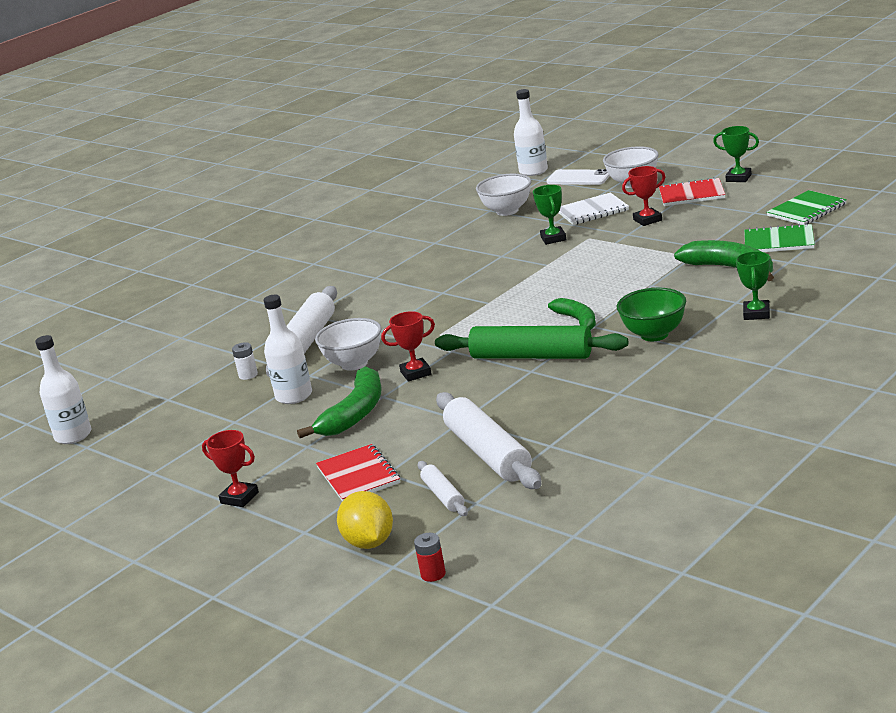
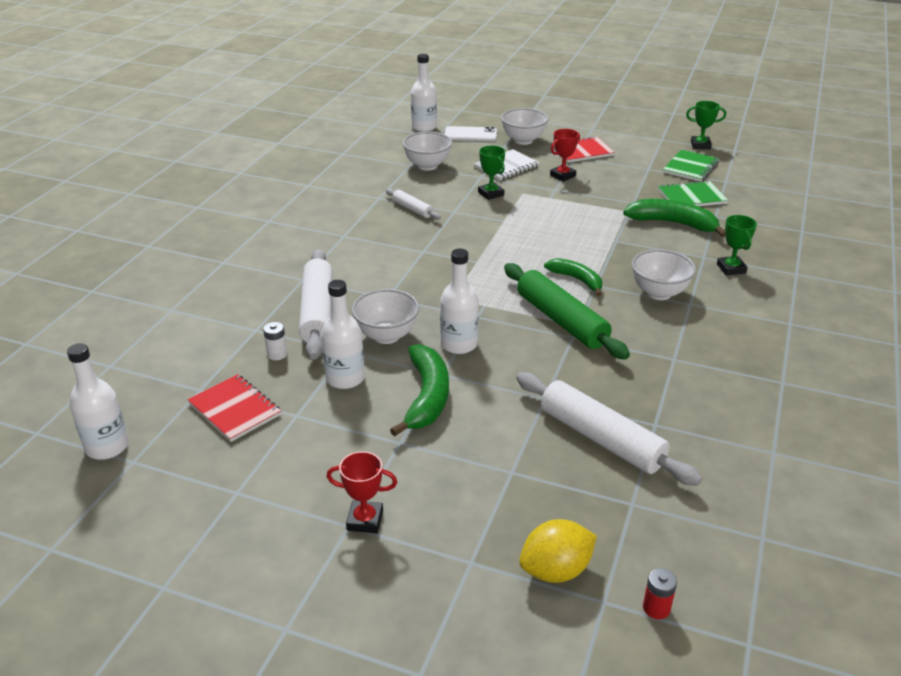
camera: 25 degrees left, 10 degrees up
red notebook [316,444,400,502] -> red notebook moved to [188,374,281,442]
yellow lemon [337,491,393,549] -> yellow lemon turned 75 degrees counterclockwise [519,519,597,583]
red trophy [381,311,435,382] -> white bottle [440,249,479,354]
white rolling pin [418,461,468,516] -> white rolling pin moved to [386,189,441,220]
green rolling pin [435,326,628,359] -> green rolling pin turned 60 degrees clockwise [504,263,630,360]
green bowl [617,288,686,341] -> white bowl [631,249,696,300]
green trophy [713,126,759,182] -> green trophy moved to [686,101,726,149]

